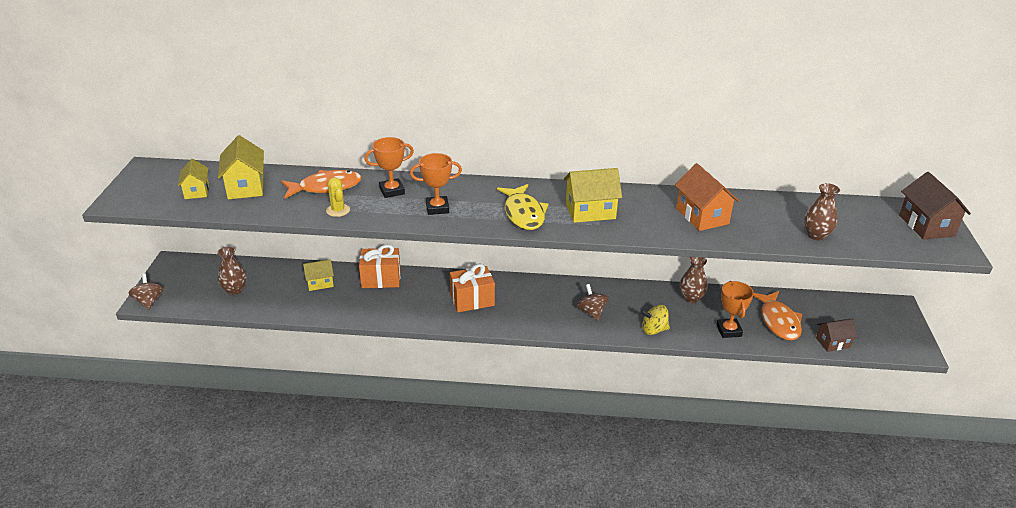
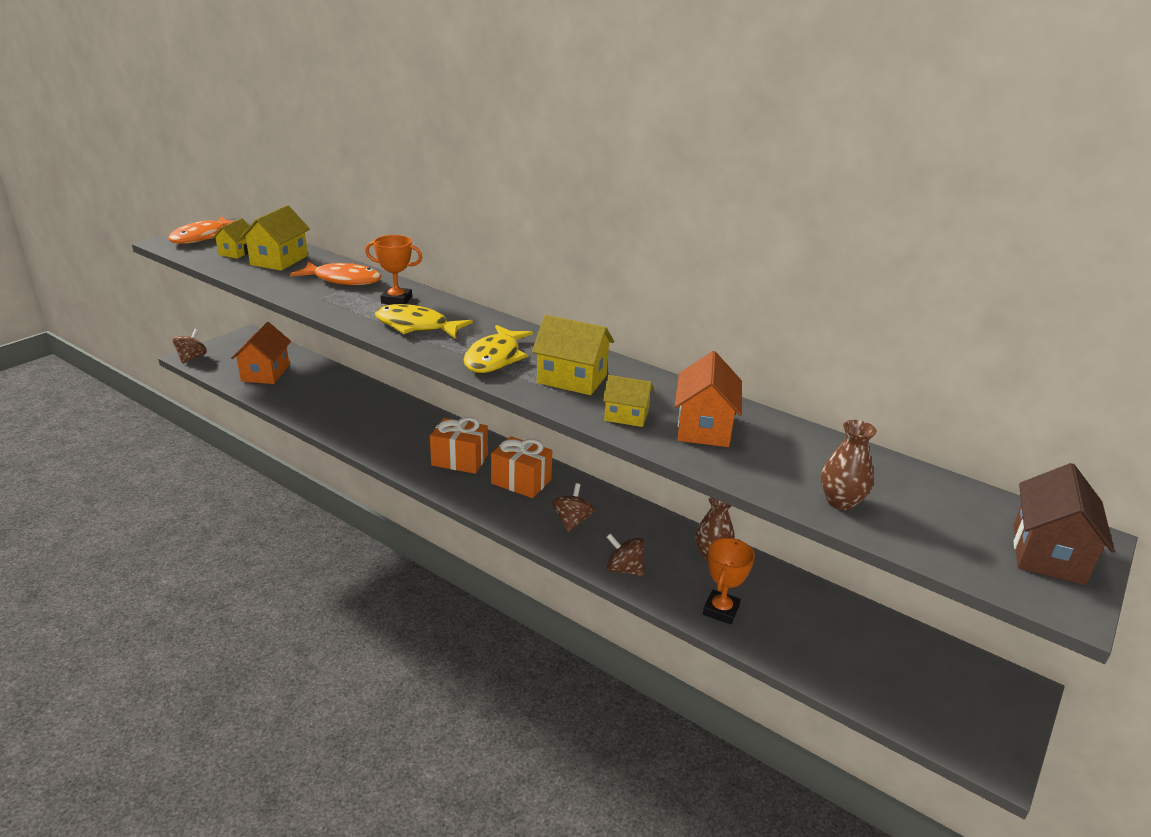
camera: 30 degrees right, 5 degrees down
brown vase [217,247,247,295] -> orange house [231,322,291,384]
yellow house [303,259,334,291] -> yellow house moved to [603,375,653,427]
yellow cactus [326,177,350,217] -> none
orange gift [359,244,401,288] -> orange gift moved to [491,436,552,498]
orange trophy [410,153,462,215] -> yellow fish [374,304,473,338]
yellow spinning top [640,305,670,335] -> brown spinning top [607,533,644,576]
orange fish [753,291,802,341] -> orange fish moved to [168,216,234,244]
brown house [816,319,858,352] -> none

